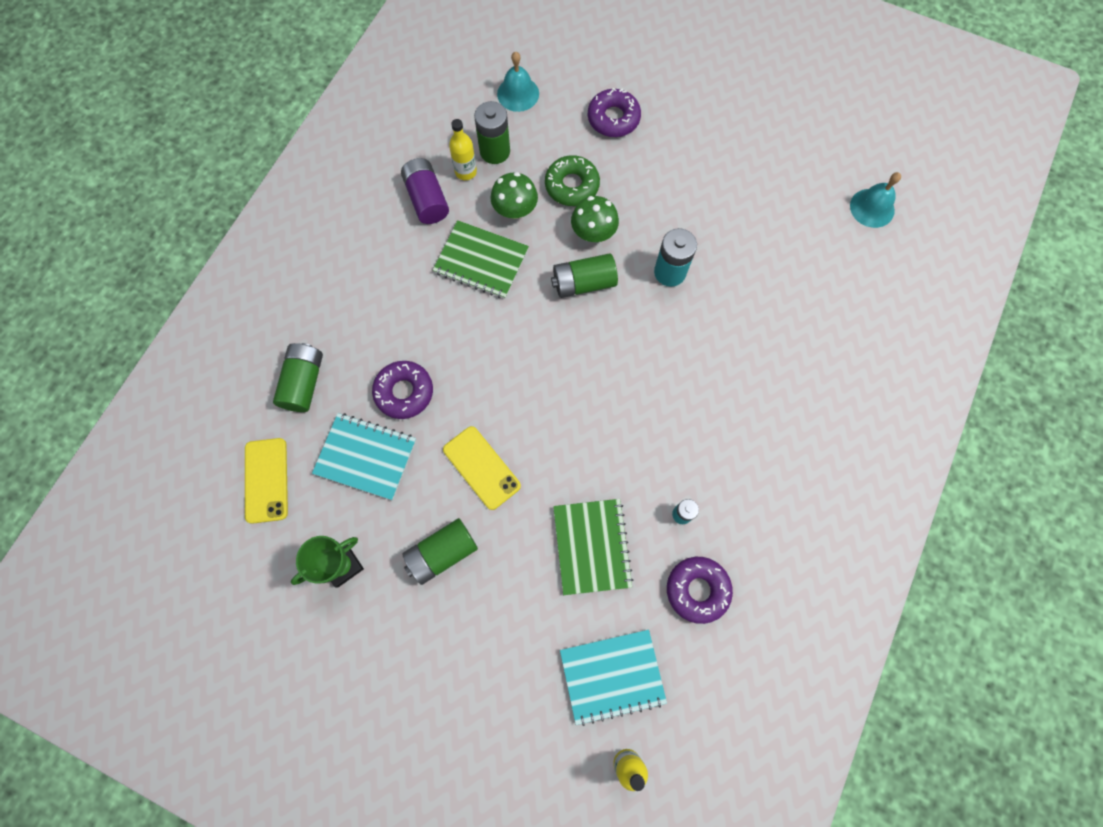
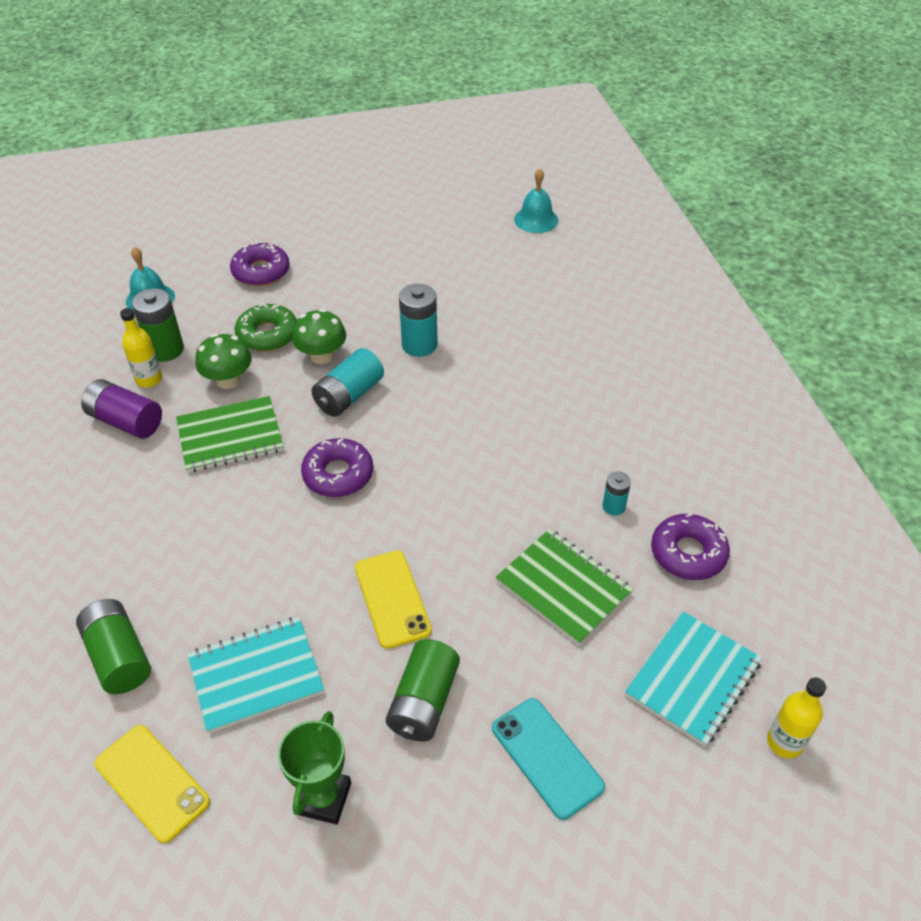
camera: 40 degrees left, 25 degrees down
purple donut [372,361,433,419] -> purple donut moved to [301,438,373,497]
yellow phone [443,426,521,510] -> yellow phone turned 60 degrees clockwise [355,550,432,649]
green battery [551,254,618,298] -> turquoise battery [311,348,384,417]
none -> turquoise phone [492,698,605,820]

